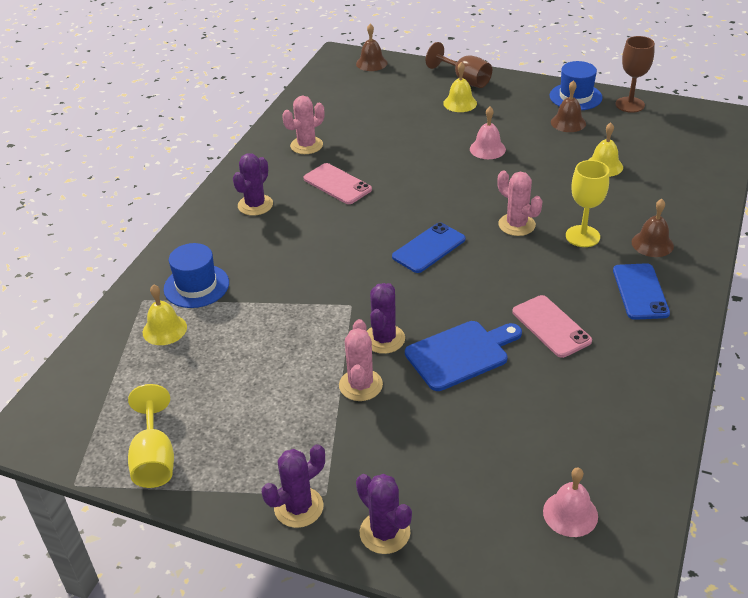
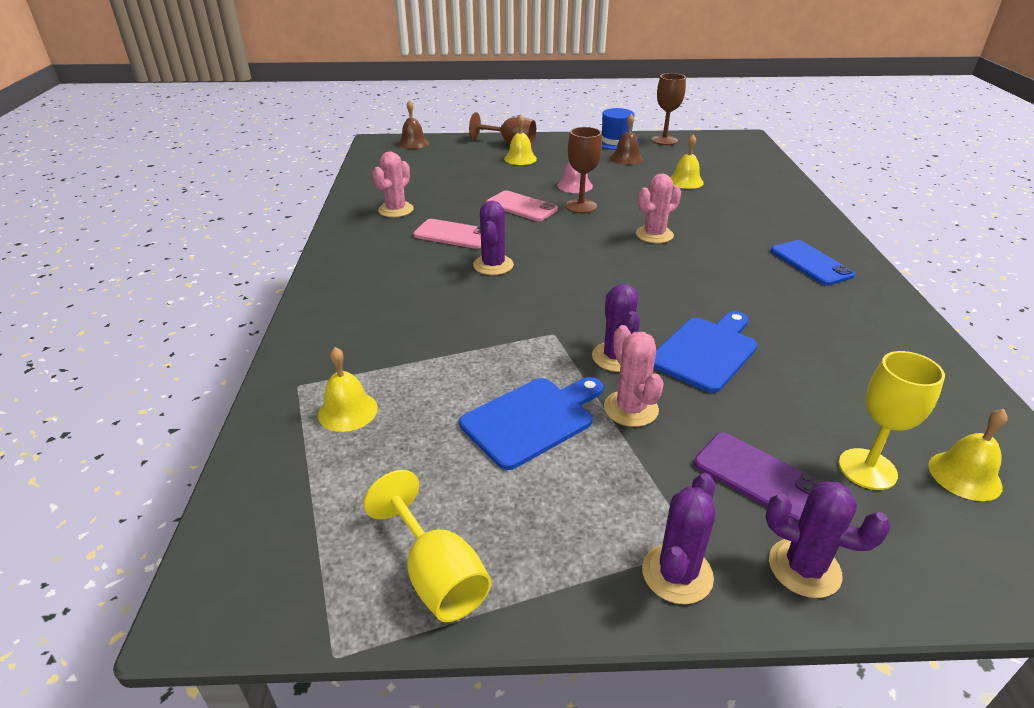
camera: 25 degrees left, 5 degrees down
blue hat [164,243,229,308] -> none
purple cactus [233,153,273,216] -> purple cactus moved to [473,201,514,275]
blue phone [392,223,466,273] -> none
pink cactus [497,170,542,236] -> pink cactus turned 60 degrees counterclockwise [636,173,681,243]
pink phone [512,295,592,358] -> pink phone moved to [486,191,558,221]
pink bell [543,467,598,537] -> yellow bell [928,409,1008,501]
yellow goblet [566,160,609,247] -> yellow goblet moved to [839,351,945,490]
brown bell [632,199,674,257] -> none
none -> blue cutting board [459,377,603,470]
none -> brown goblet [565,127,602,213]
none -> purple phone [694,433,822,521]

